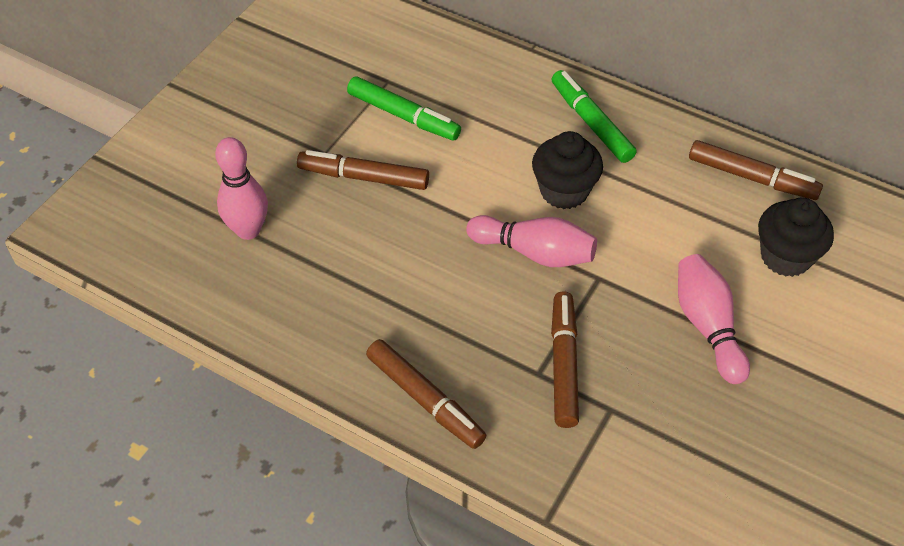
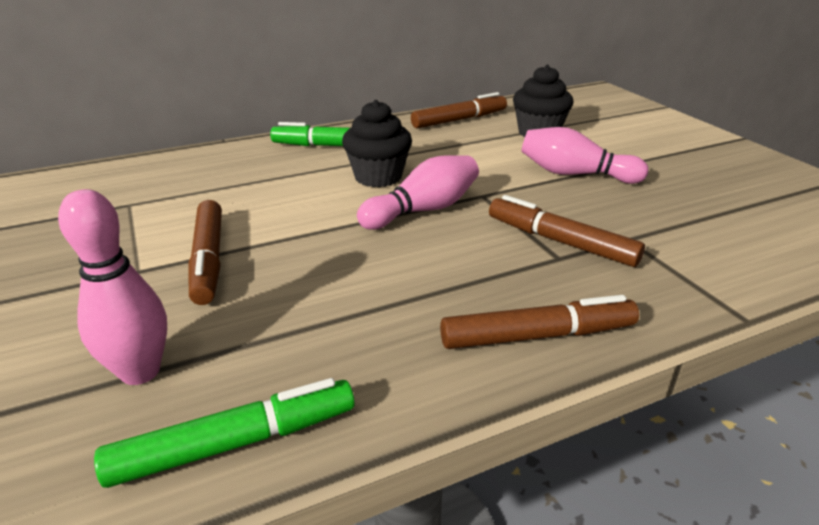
camera: 55 degrees left, 20 degrees down
brown marker [297,150,429,190] -> brown marker turned 60 degrees counterclockwise [188,200,222,305]
green marker [347,76,461,141] -> green marker moved to [94,378,355,488]

